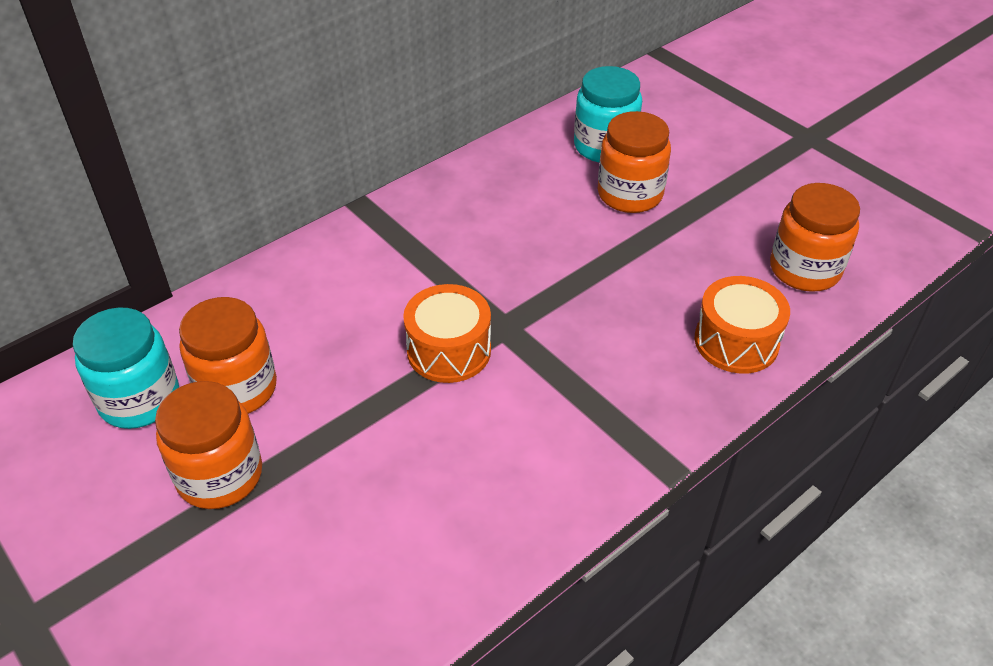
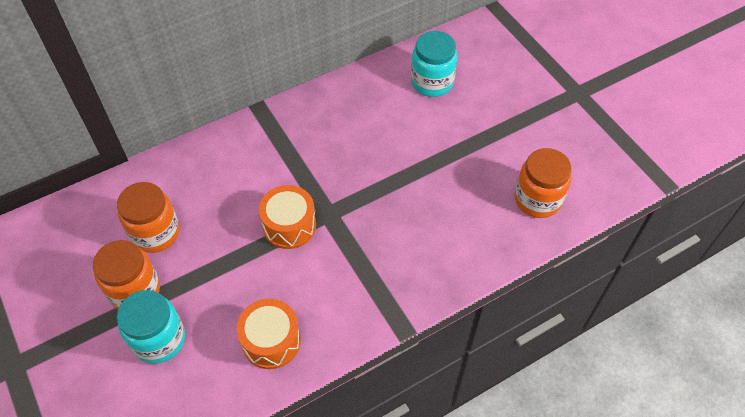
camera: 10 degrees right, 10 degrees up
turquoise jar [73,308,179,429] -> turquoise jar moved to [117,290,185,364]
orange jar [598,111,671,213] -> none
orange drum [695,276,790,374] -> orange drum moved to [236,299,301,369]

